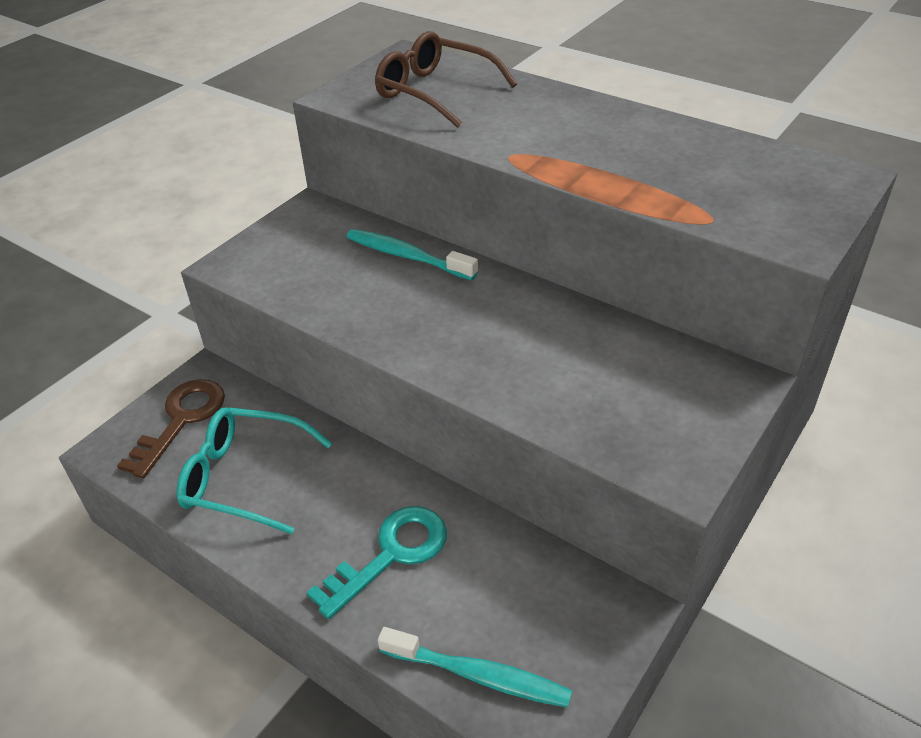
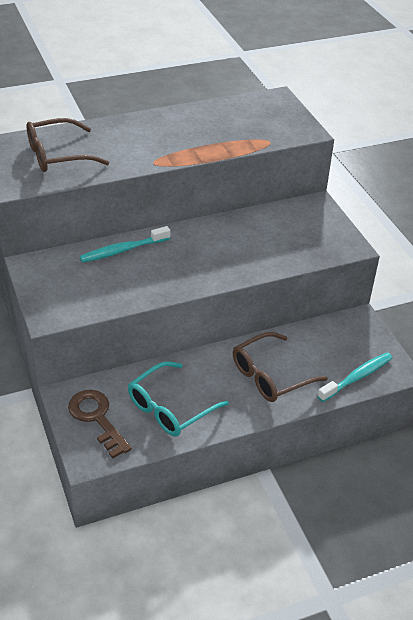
camera: 60 degrees left, 0 degrees up
turquoise key [306,506,447,619] -> brown glasses [233,332,327,402]

